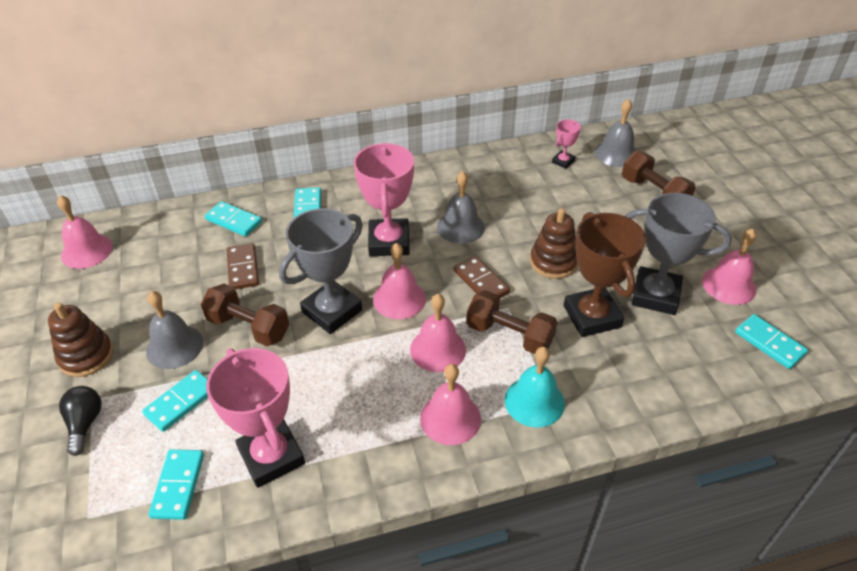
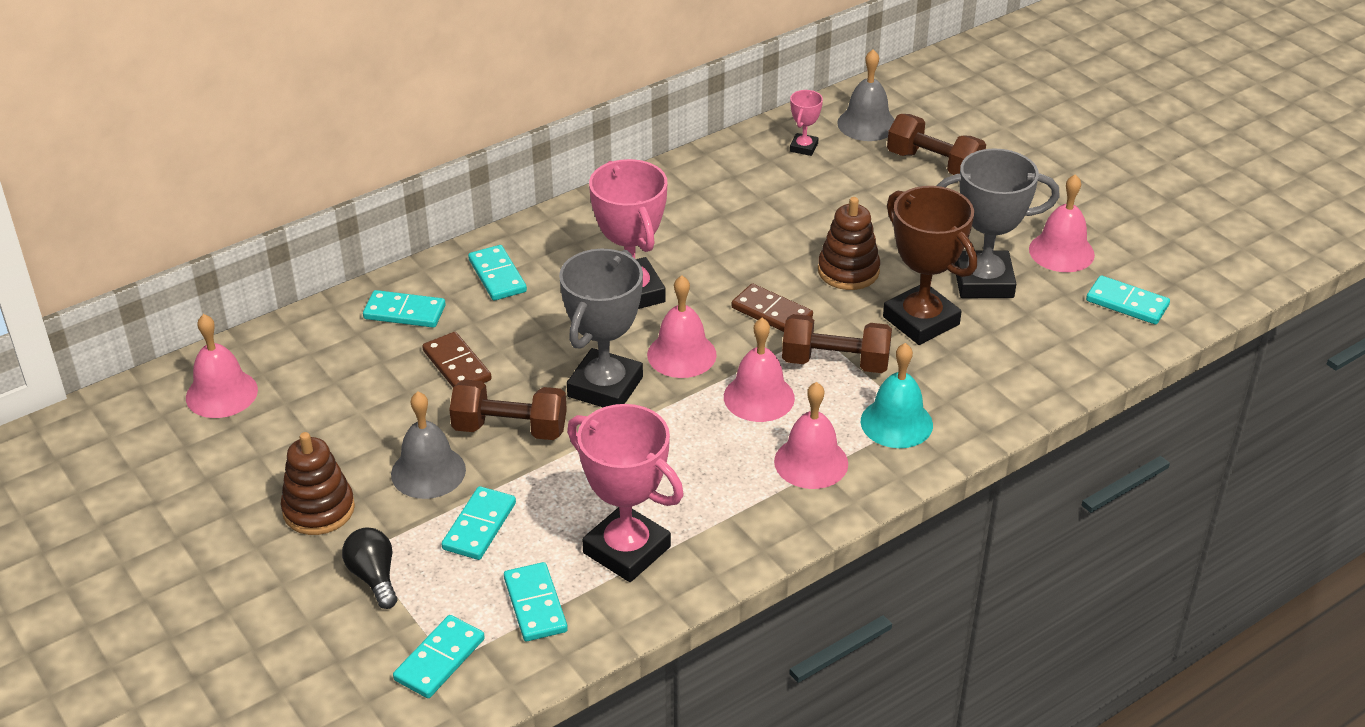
camera: 20 degrees left, 5 degrees down
grey bell [437,171,485,244] -> none
none -> turquoise domino [393,615,485,698]

